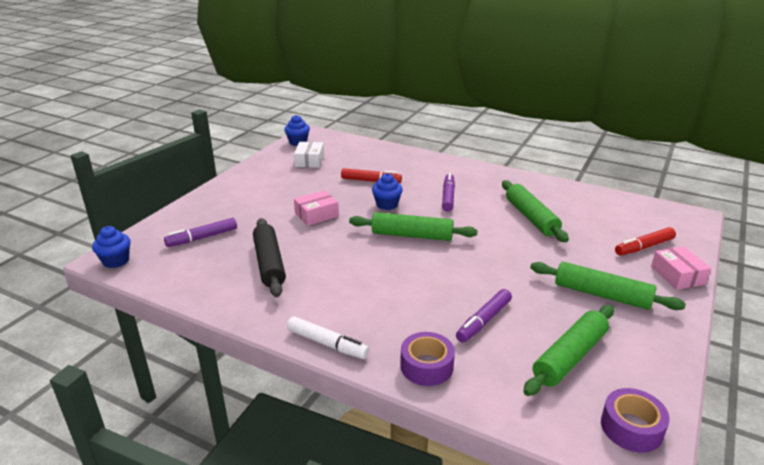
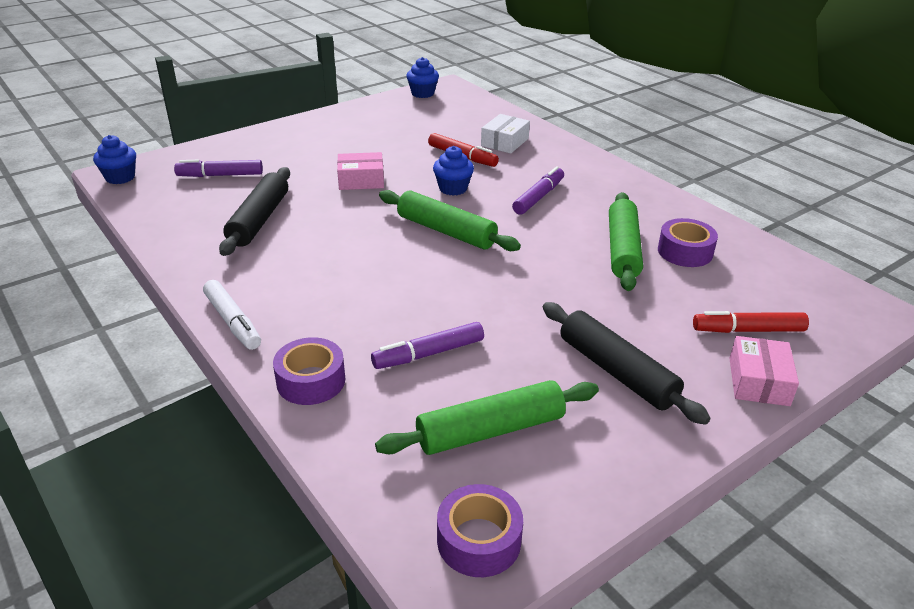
camera: 25 degrees right, 5 degrees up
white box [294,142,324,168] -> white box moved to [481,114,530,153]
green rolling pin [530,262,686,310] -> black rolling pin [543,302,711,425]
none -> purple tape [658,218,718,267]

